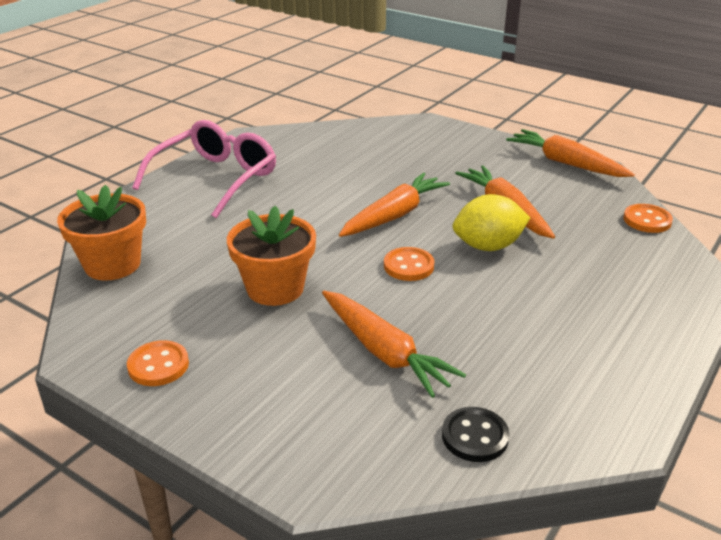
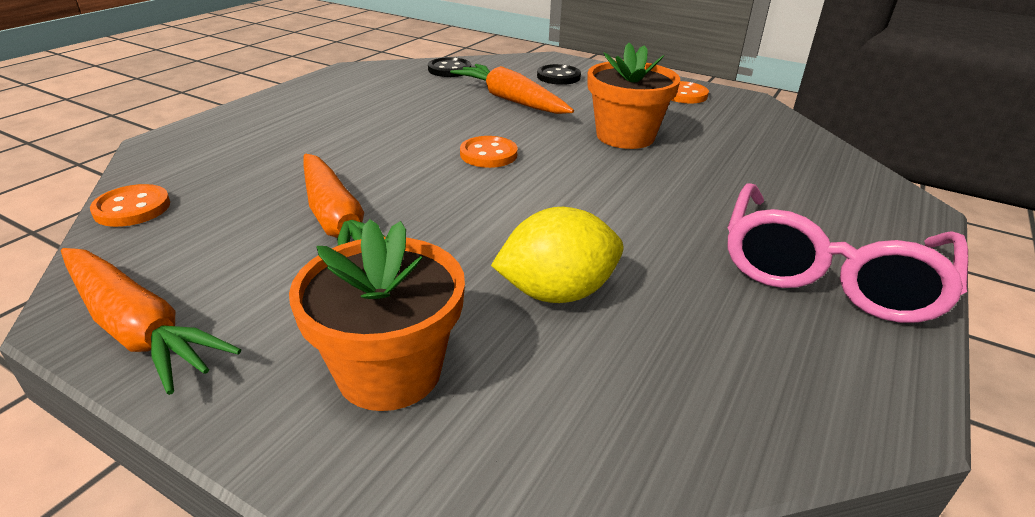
camera: 175 degrees right, 0 degrees up
orange flower pot [57,185,146,280] -> orange flower pot moved to [289,219,465,411]
orange carrot [339,173,450,237] -> none
yellow lemon [453,194,530,251] -> yellow lemon moved to [491,207,624,303]
none -> black button [537,64,581,85]

